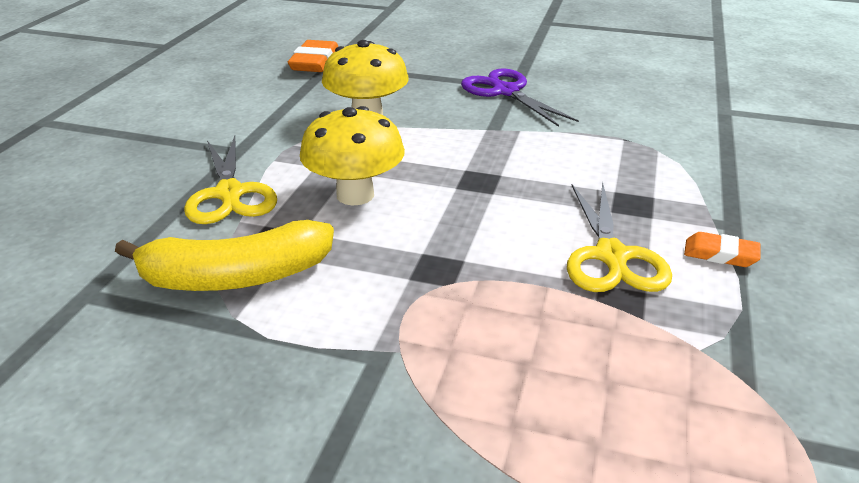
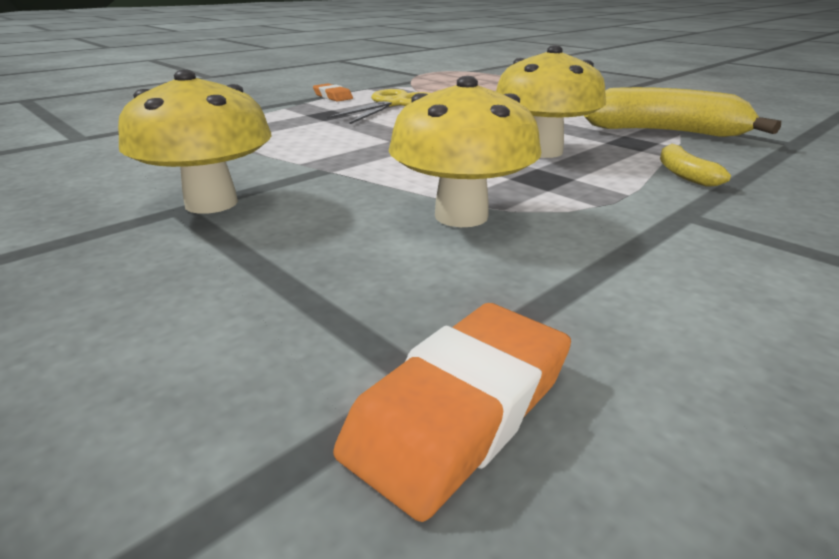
camera: 150 degrees left, 5 degrees down
yellow scissors [184,136,277,224] -> yellow banana [660,144,731,187]
purple scissors [461,68,579,127] -> yellow mushroom [118,70,272,214]

